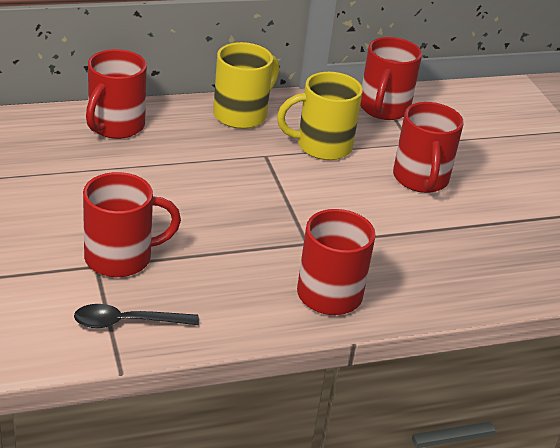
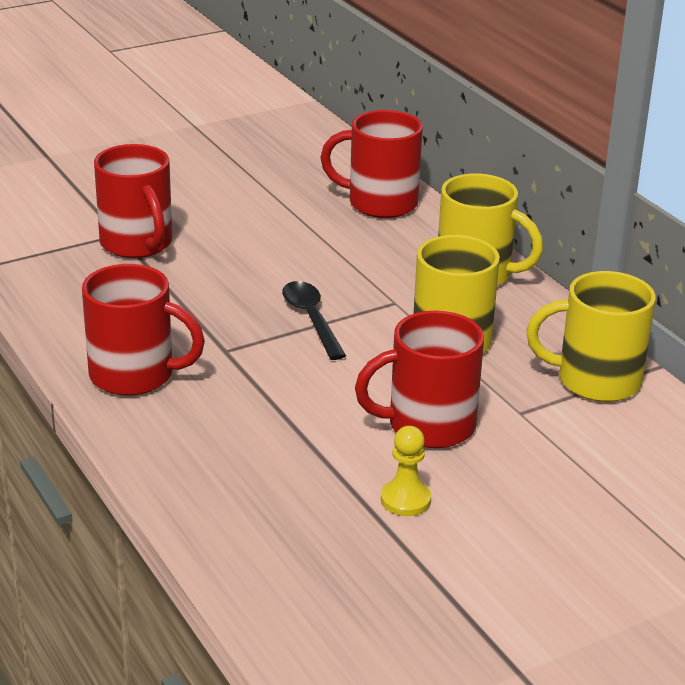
camera: 80 degrees right, 5 degrees down
black spoon [74,304,199,328] -> black spoon moved to [282,281,346,360]
red mug [360,37,422,120] -> yellow mug [526,271,656,402]
none -> yellow pawn [381,426,431,516]

